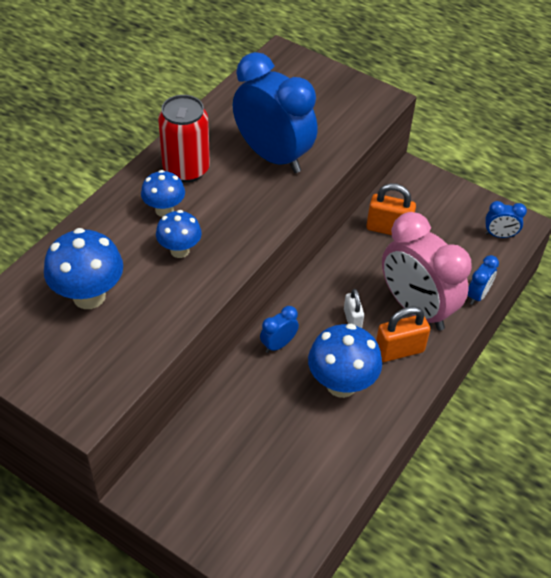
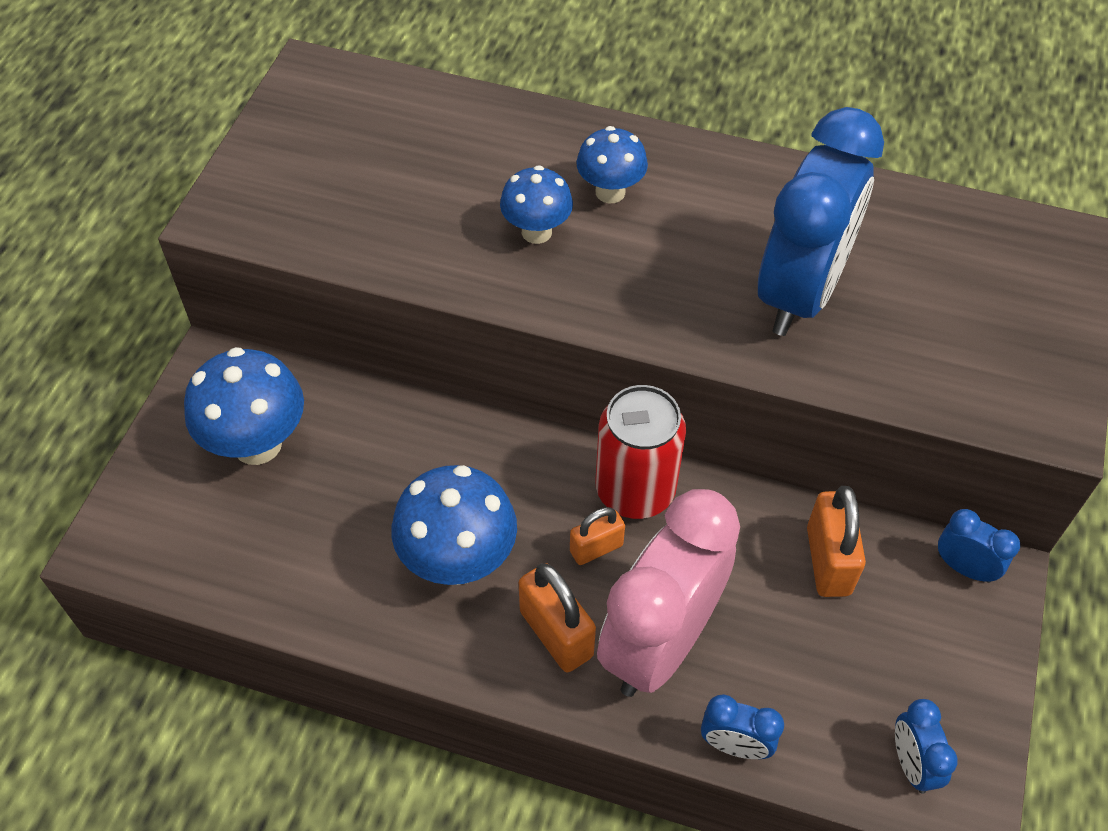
camera: 75 degrees right, 5 degrees up
blue mushroom [44,228,123,309] -> blue mushroom moved to [184,347,304,465]
red can [158,95,210,182] -> red can moved to [595,385,686,519]
blue clock [260,306,299,353] -> blue clock moved to [938,509,1020,583]
white padlock [344,289,364,328] -> orange padlock [570,507,625,565]

